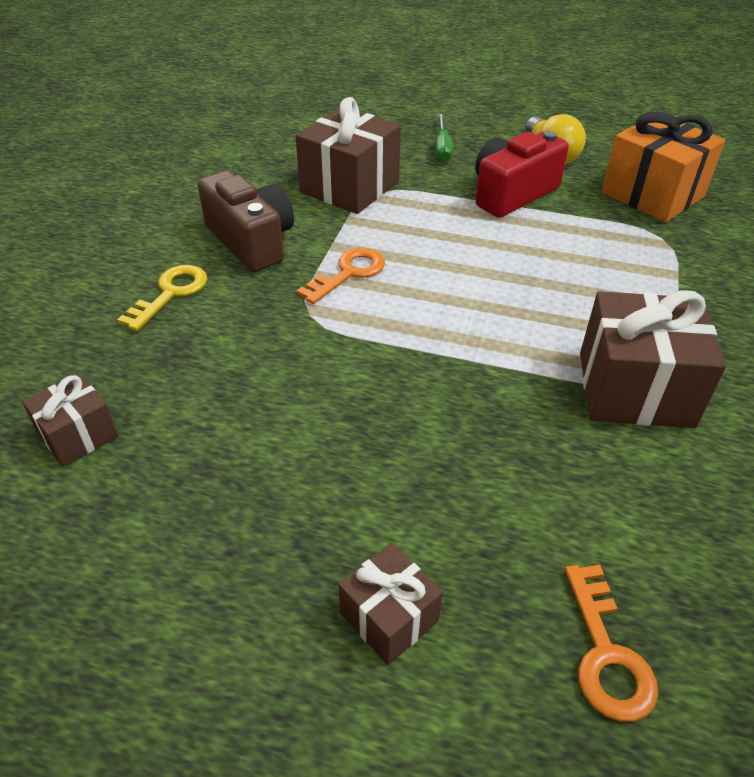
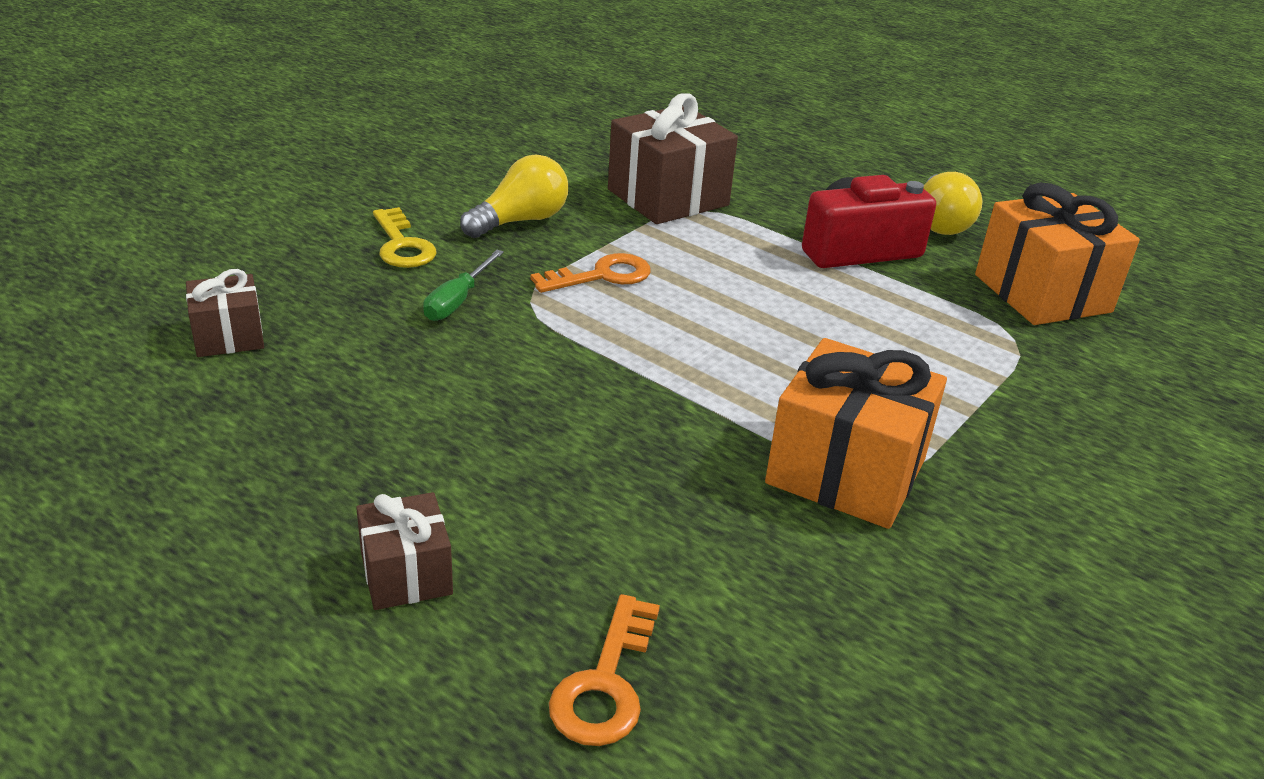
camera: 20 degrees right, 10 degrees down
yellow key [117,265,207,331] -> yellow key turned 105 degrees clockwise [373,207,436,268]
brown camera [198,170,294,272] -> yellow light bulb [460,155,568,238]
green screwdriver [436,114,453,162] -> green screwdriver moved to [423,250,504,321]
brown gift [580,290,726,428] -> orange gift [765,338,947,529]

